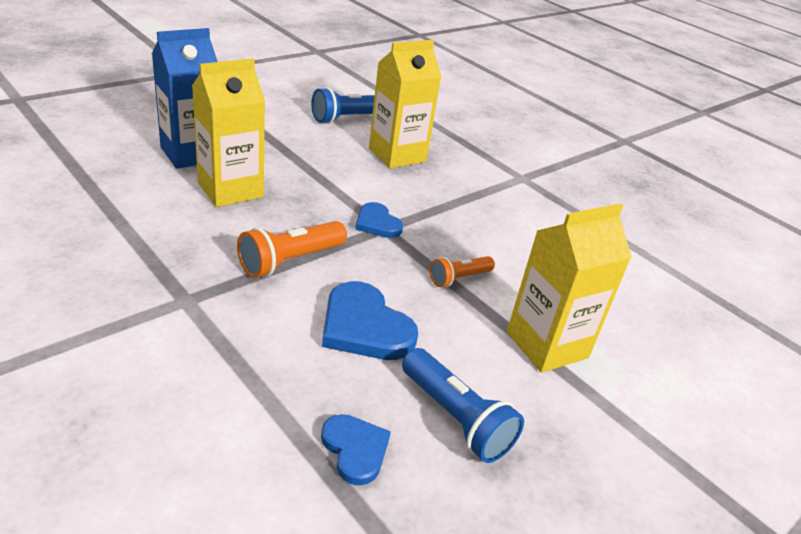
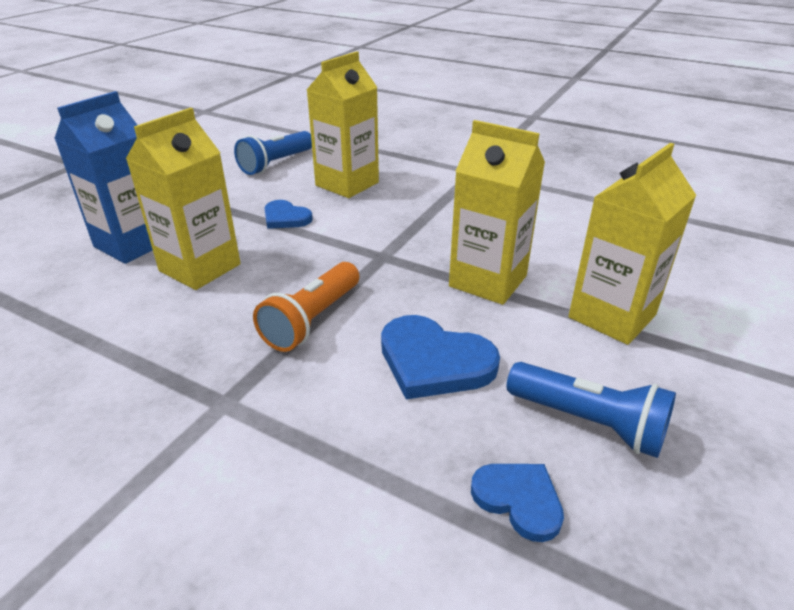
camera: 15 degrees left, 0 degrees up
blue heart [355,202,403,238] -> blue heart moved to [264,200,313,229]
orange flashlight [430,256,495,287] -> yellow carton [449,120,545,305]

